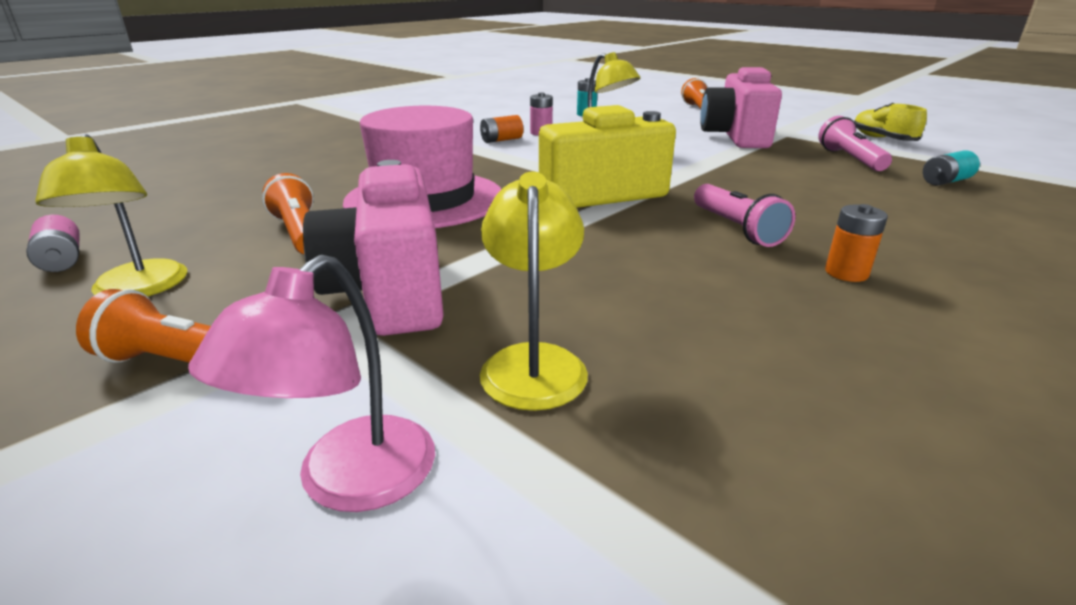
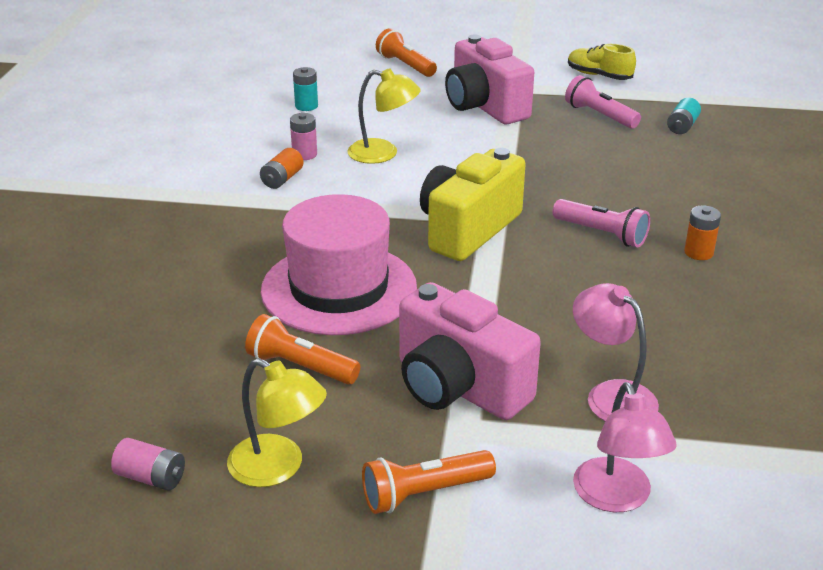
camera: 35 degrees left, 5 degrees up
yellow lamp [480,171,588,411] -> pink lamp [573,283,659,421]

